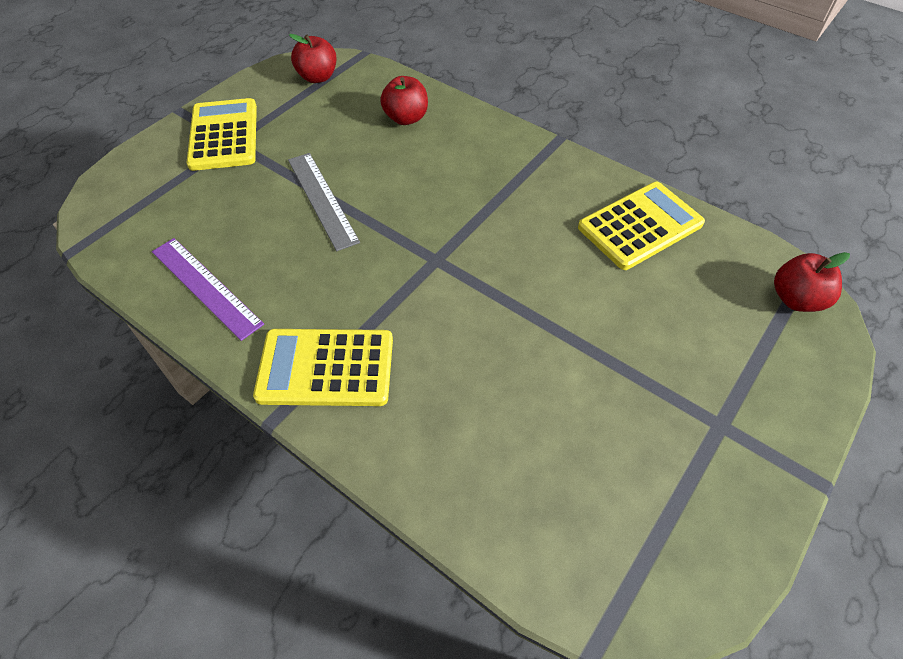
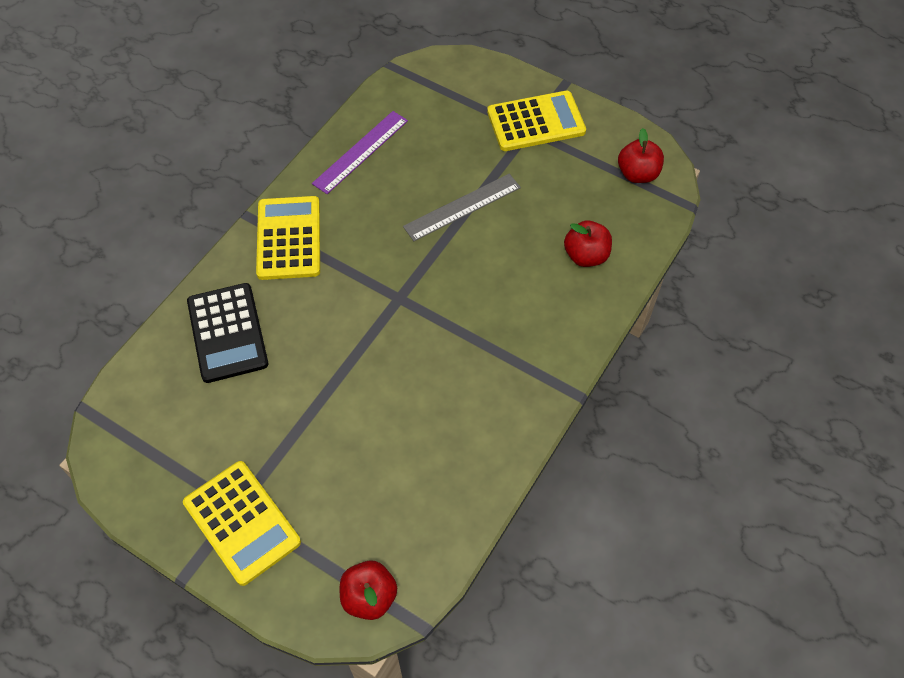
camera: 85 degrees right, 5 degrees up
yellow calculator [578,182,705,270] -> yellow calculator moved to [183,461,301,586]
none -> black calculator [187,283,268,383]

